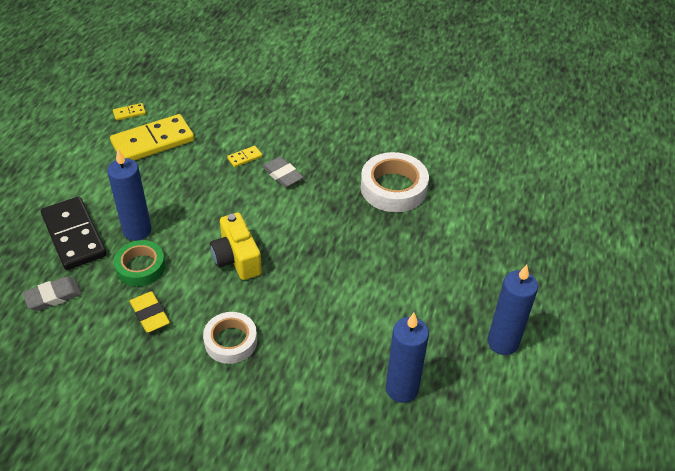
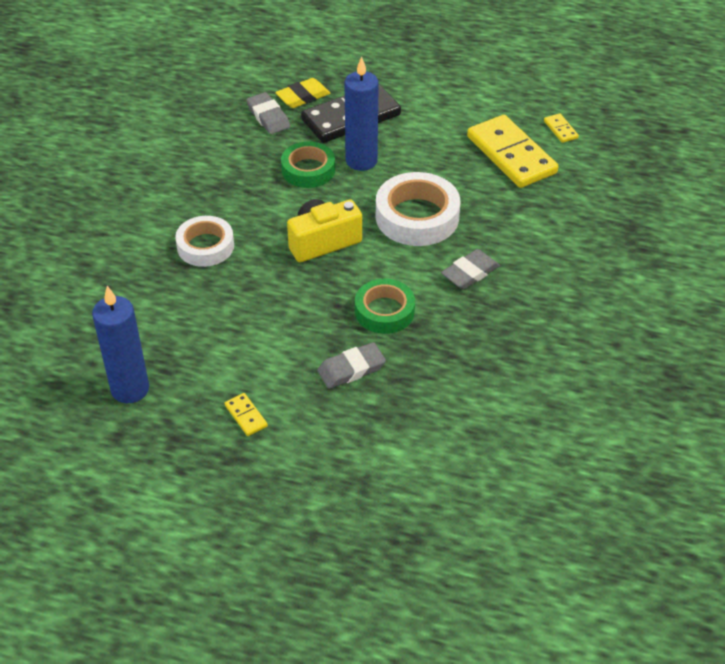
camera: 90 degrees right, 0 degrees up
yellow eraser [130,291,170,333] -> yellow eraser moved to [275,78,330,108]
yellow domino [227,146,262,167] -> yellow domino moved to [225,393,268,436]
white tape [361,152,429,212] -> white tape moved to [376,172,460,246]
blue candle [487,265,538,355] -> none
none -> grey eraser [317,342,386,389]
none -> green tape [355,279,415,334]

